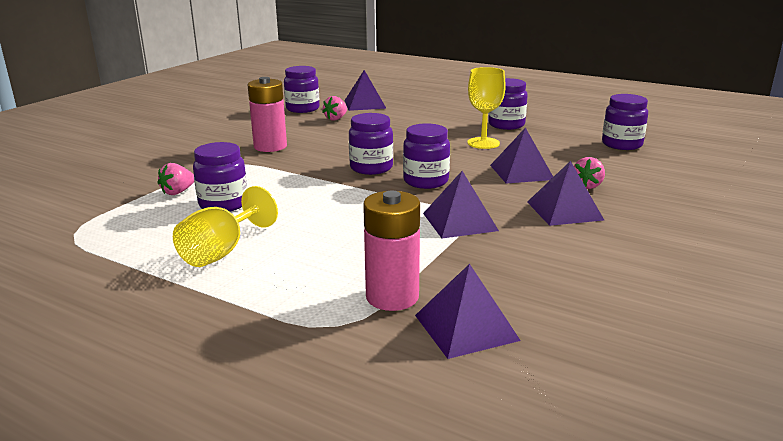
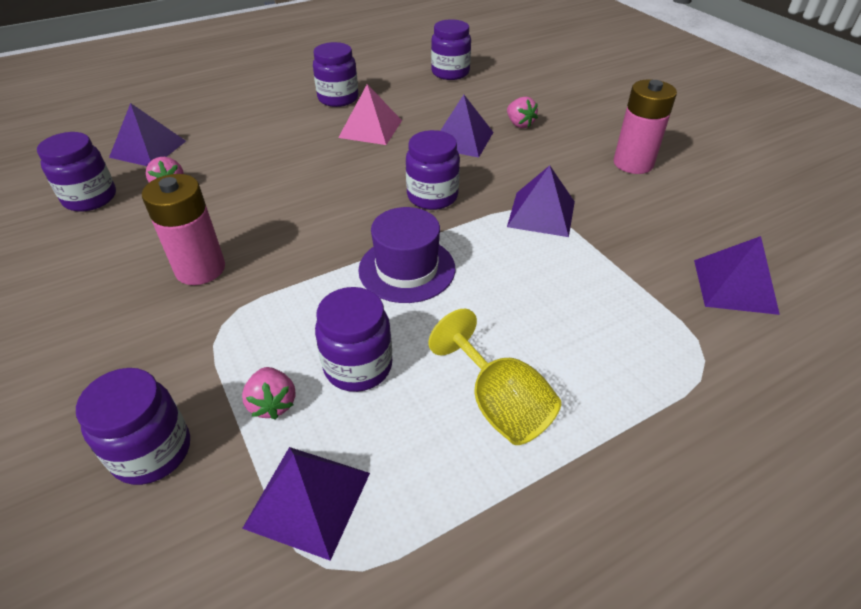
camera: 60 degrees left, 20 degrees up
purple jar [349,113,393,175] -> purple jar moved to [76,368,190,485]
pink battery [363,191,420,311] -> pink battery moved to [613,79,677,174]
yellow goblet [467,67,506,149] -> pink pyramid [338,84,402,145]
purple pyramid [527,161,604,226] -> purple pyramid moved to [242,447,370,561]
none -> purple hat [358,207,455,303]

